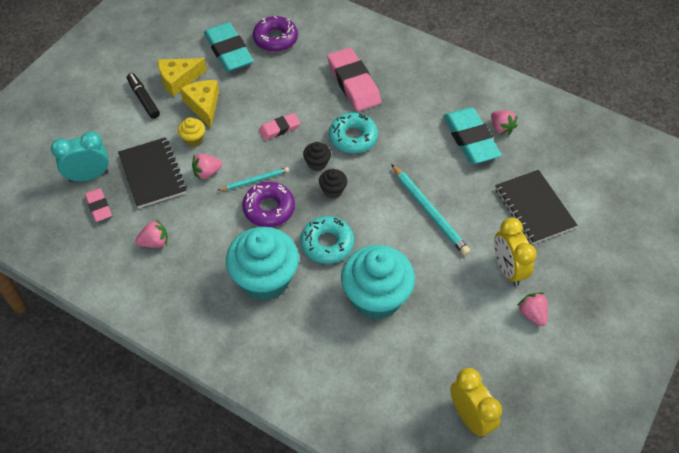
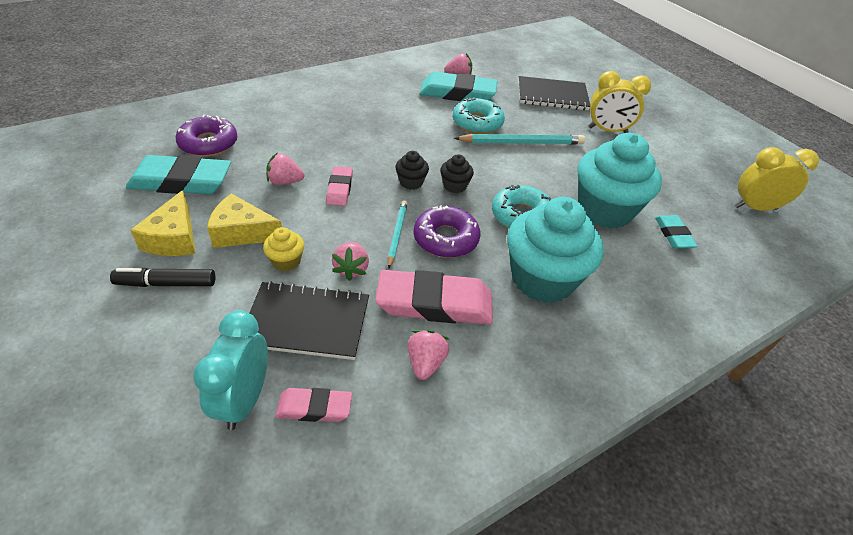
camera: 65 degrees left, 10 degrees down
pink eraser [327,47,381,111] -> pink eraser moved to [375,270,493,325]
turquoise donut [329,112,378,153] -> turquoise donut moved to [453,98,505,134]
pink strawberry [517,292,548,326] -> pink strawberry moved to [266,153,304,185]
none -> turquoise eraser [655,215,698,249]

